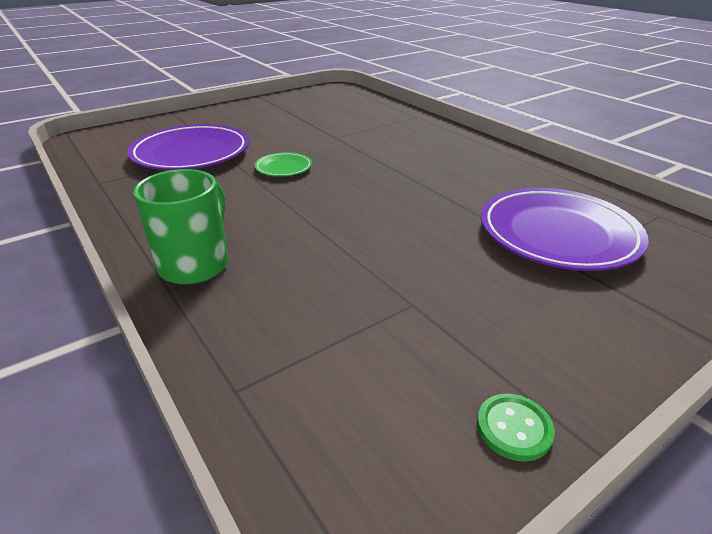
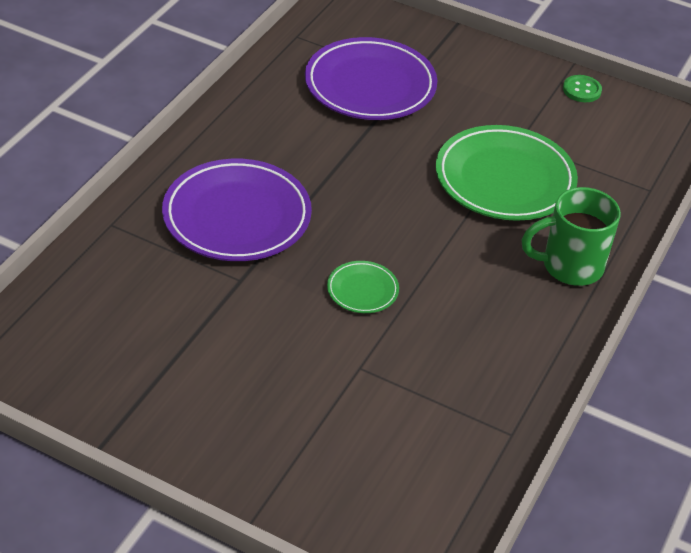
camera: 120 degrees left, 10 degrees up
purple plate [127,124,249,170] -> purple plate moved to [162,159,312,261]
none -> green plate [436,125,578,221]

